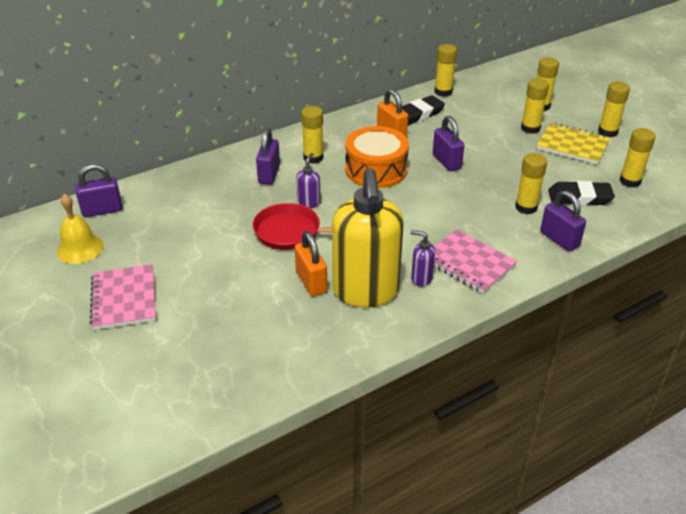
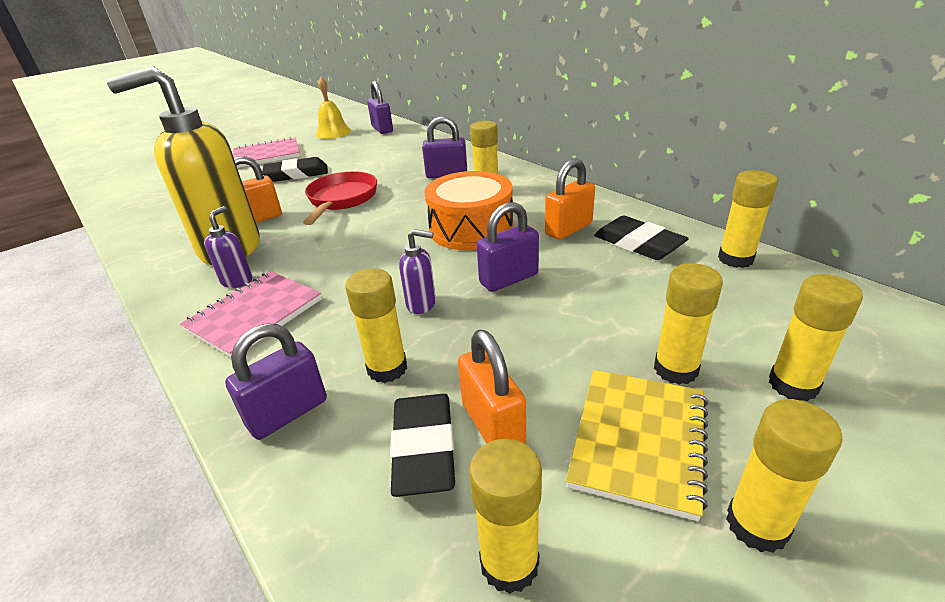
camera: 85 degrees right, 5 degrees down
purple soap dispenser [296,153,321,208] -> purple soap dispenser moved to [399,229,436,314]
none -> black eraser [262,157,328,182]
none -> orange padlock [458,330,526,444]

